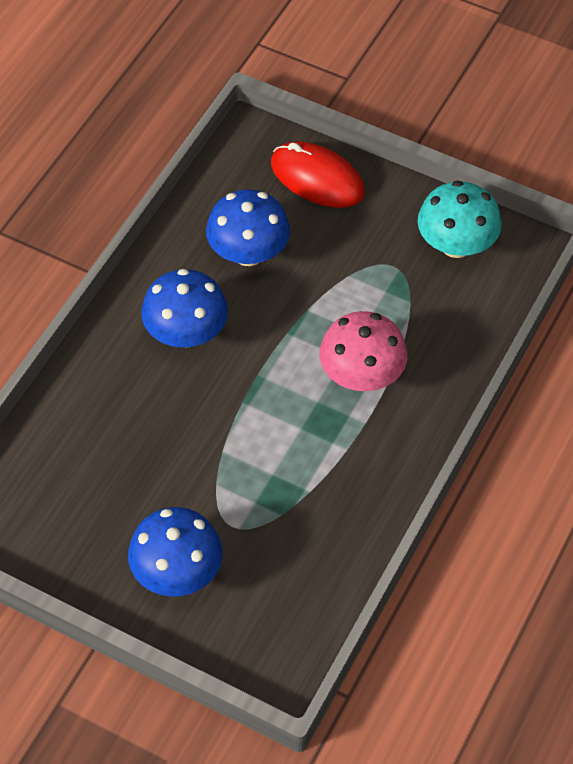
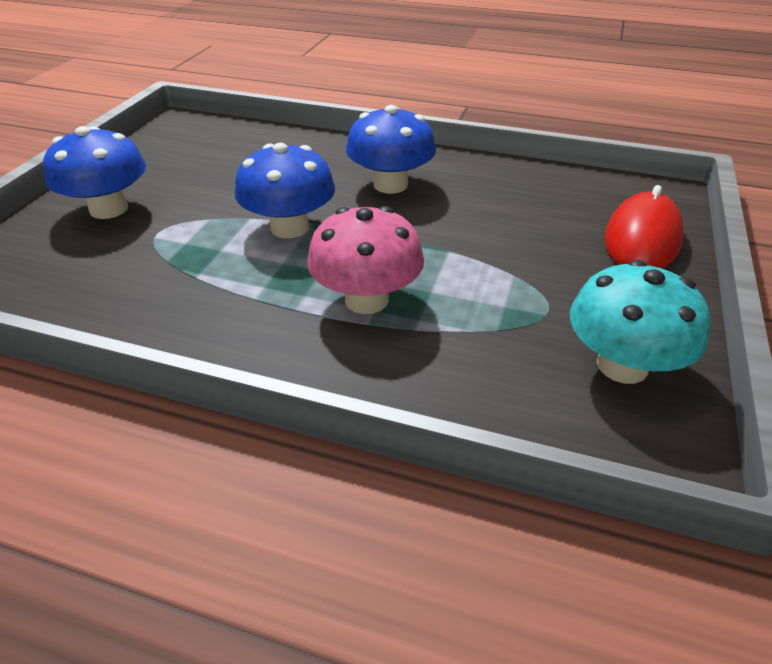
camera: 80 degrees right, 15 degrees down
blue mushroom [206,190,290,266] -> blue mushroom moved to [235,143,335,238]

